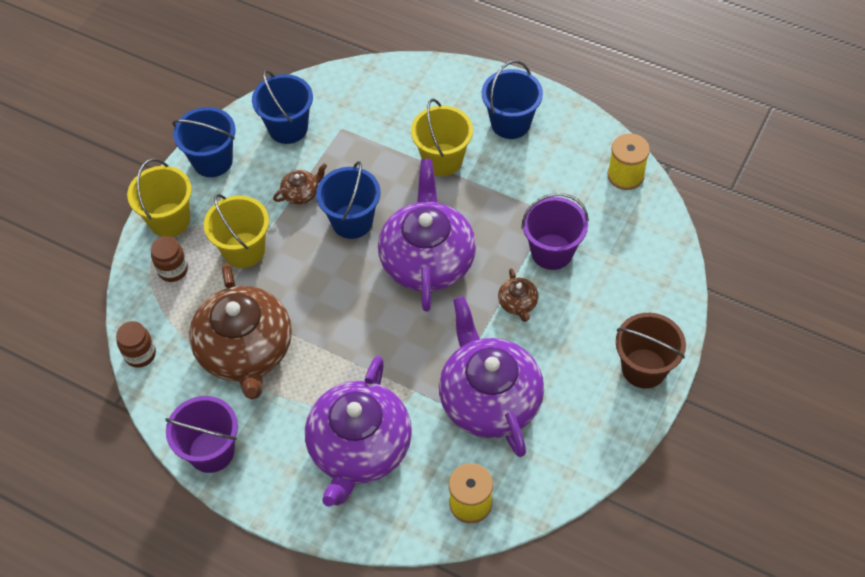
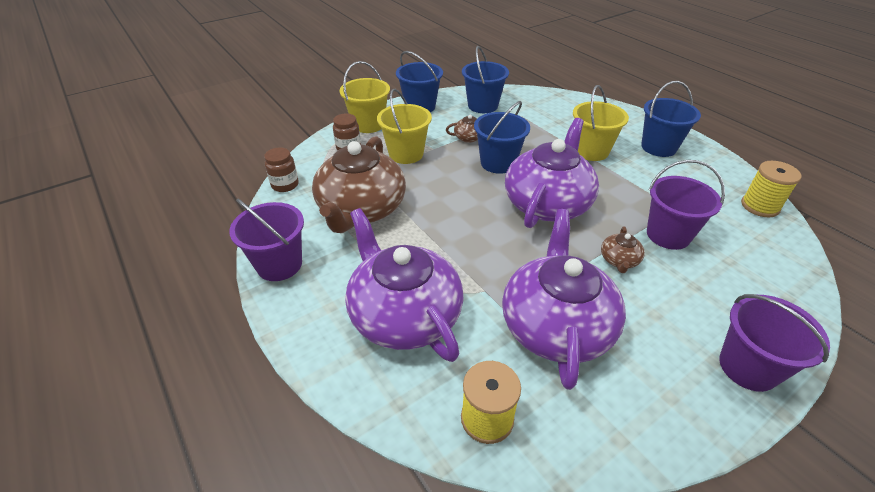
camera: 25 degrees right, 15 degrees down
purple teapot [305,356,412,507] -> purple teapot turned 105 degrees clockwise [345,208,464,362]
brown bucket [616,313,686,389] -> purple bucket [719,294,830,392]

